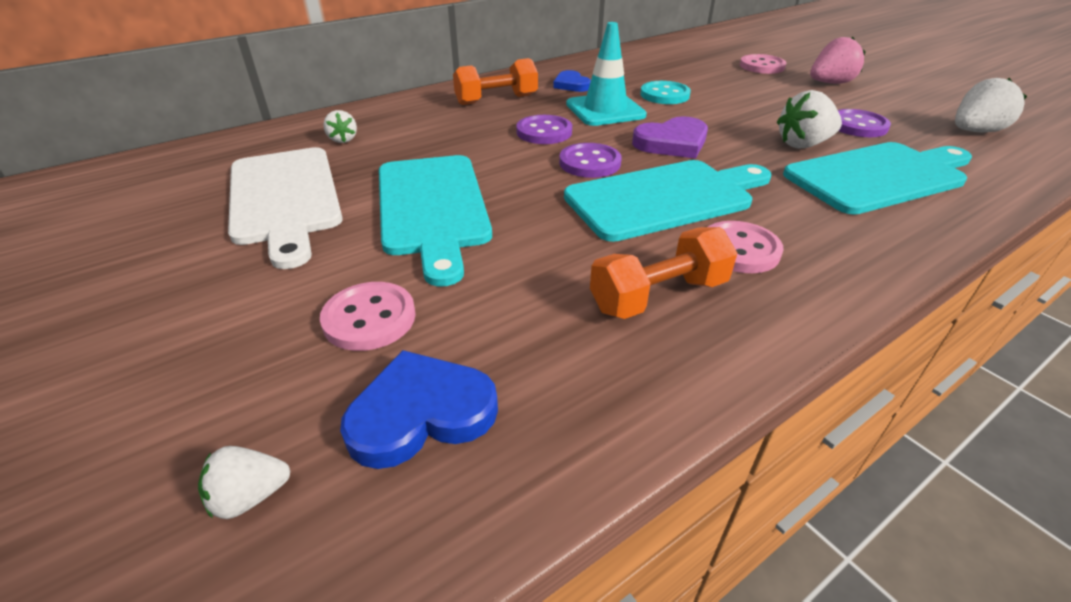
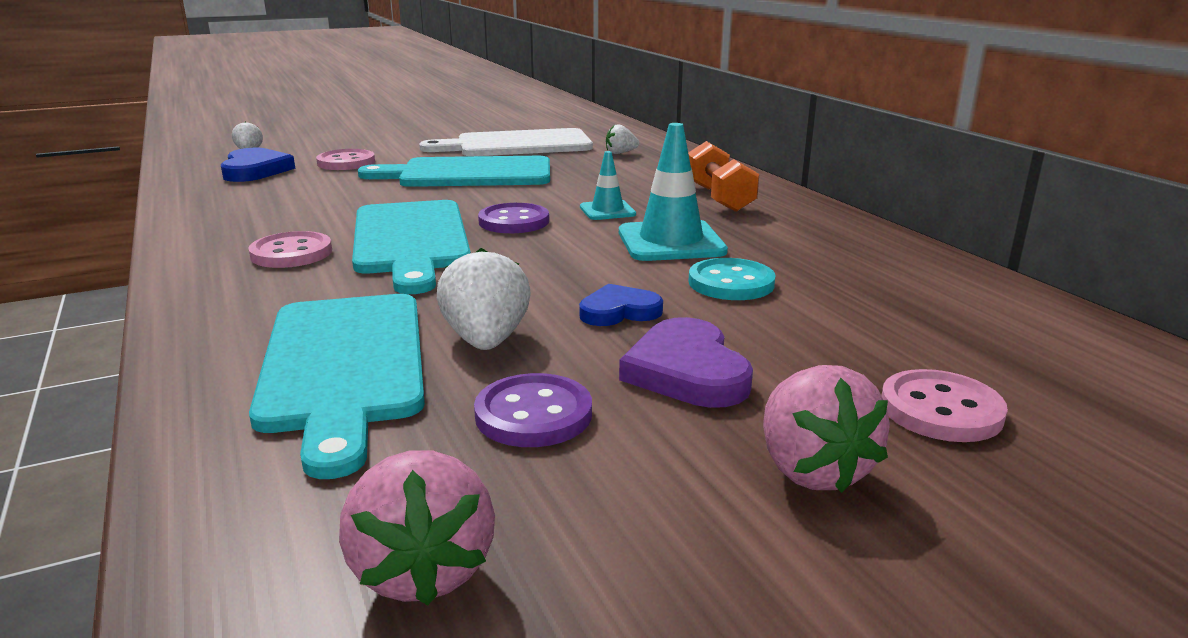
camera: 100 degrees right, 15 degrees down
purple button [516,115,572,144] -> turquoise traffic cone [580,151,636,220]
blue heart [553,70,591,92] -> blue heart moved to [579,284,663,326]
orange dumbbell [590,227,737,319] -> none
purple heart [632,116,708,159] -> purple heart moved to [619,317,753,408]
white strawberry [955,78,1027,132] -> pink strawberry [339,450,495,605]

